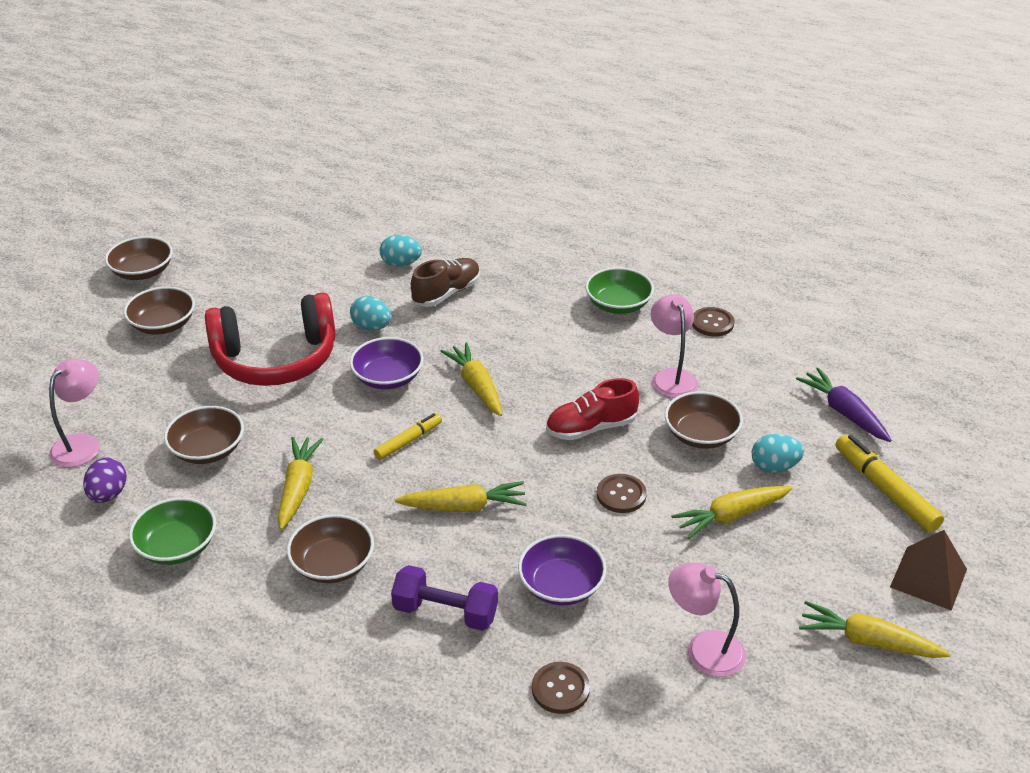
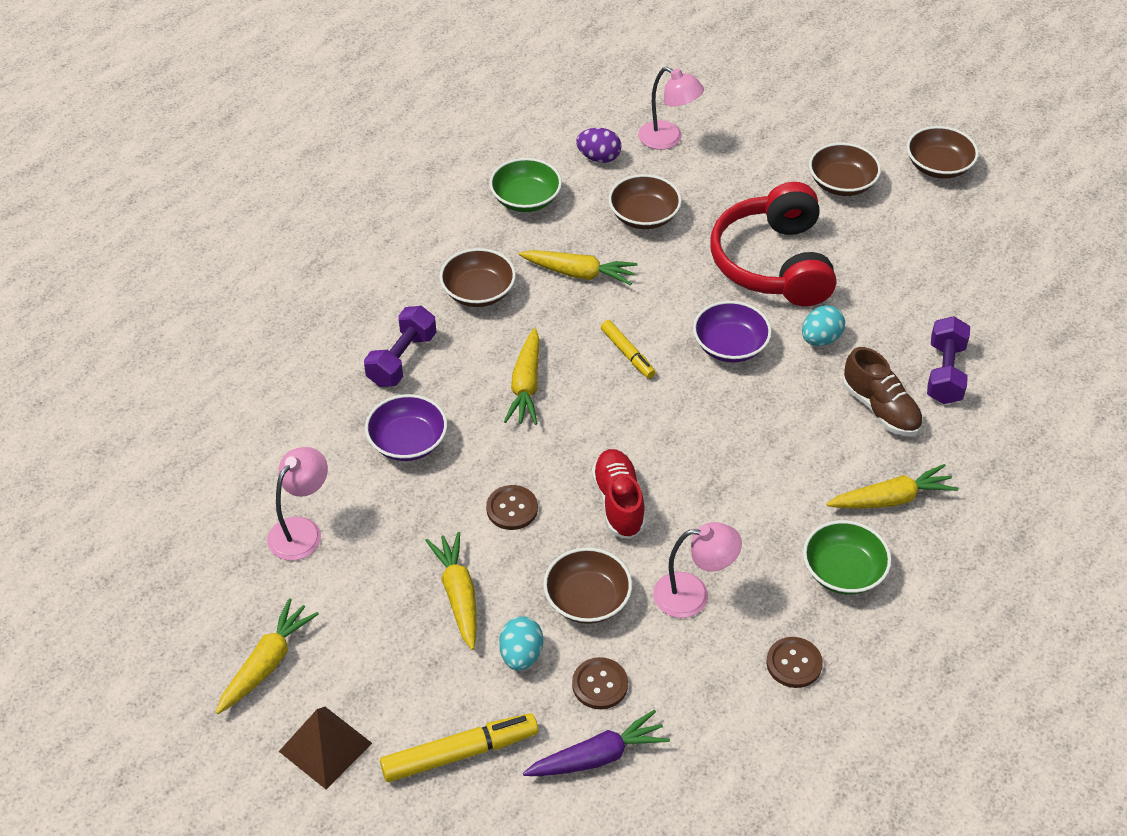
camera: 100 degrees right, 10 degrees up
turquoise egg [380,235,422,267] -> purple dumbbell [927,316,970,404]
yellow carrot [440,342,502,416] -> yellow carrot moved to [826,464,958,508]
brown button [532,662,590,714] -> brown button moved to [572,657,628,709]

